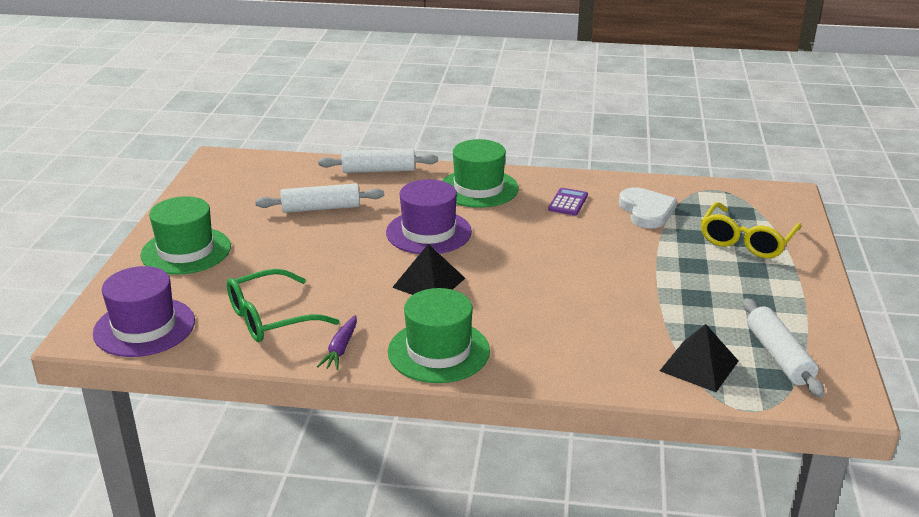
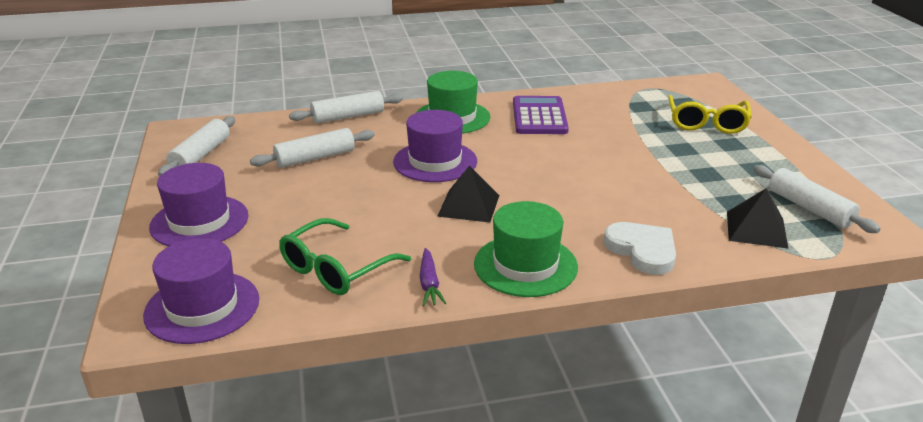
camera: 20 degrees left, 0 degrees up
green hat [140,196,231,275] -> purple hat [149,163,248,247]
purple calculator [548,188,588,215] -> purple calculator [513,96,569,134], size x1.82
white heart [619,187,677,228] -> white heart moved to [604,222,676,275]
none -> white rolling pin [158,116,235,177]

